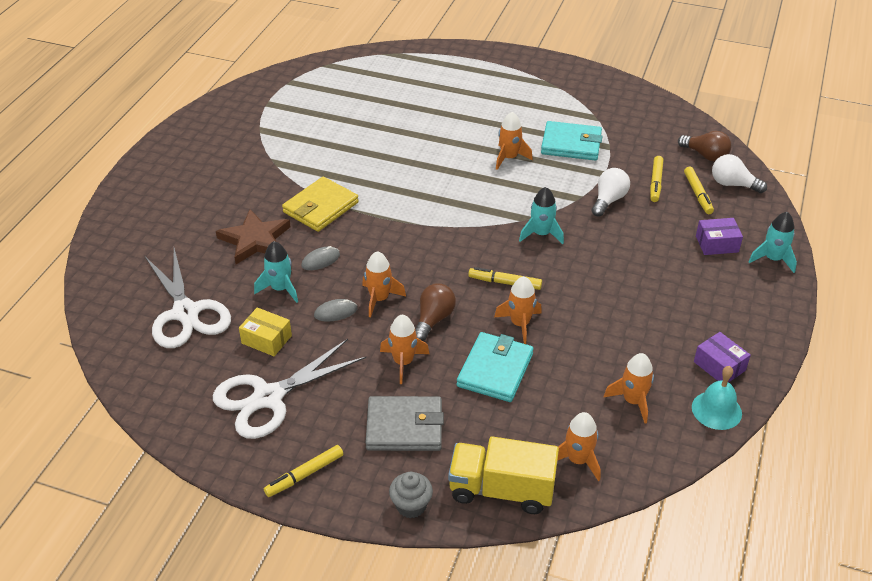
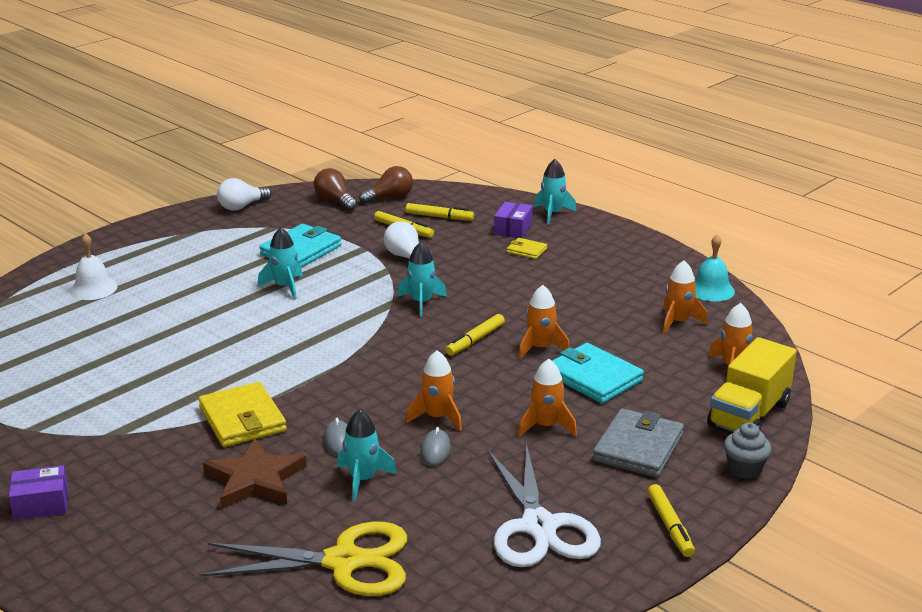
camera: 65 degrees left, 15 degrees down
white scissors [145,248,231,348] -> yellow scissors [201,522,407,596]
yellow box [239,307,292,356] -> none
brown light bulb [415,283,456,341] -> brown light bulb moved to [314,168,357,211]
orange rocket [496,112,533,170] -> turquoise rocket [257,227,303,299]
purple box [694,332,751,382] -> purple box moved to [9,465,68,520]
white light bulb [712,154,767,193] -> white light bulb moved to [217,178,272,211]
none -> white bell [70,233,117,300]
none -> yellow wallet [507,238,547,259]

